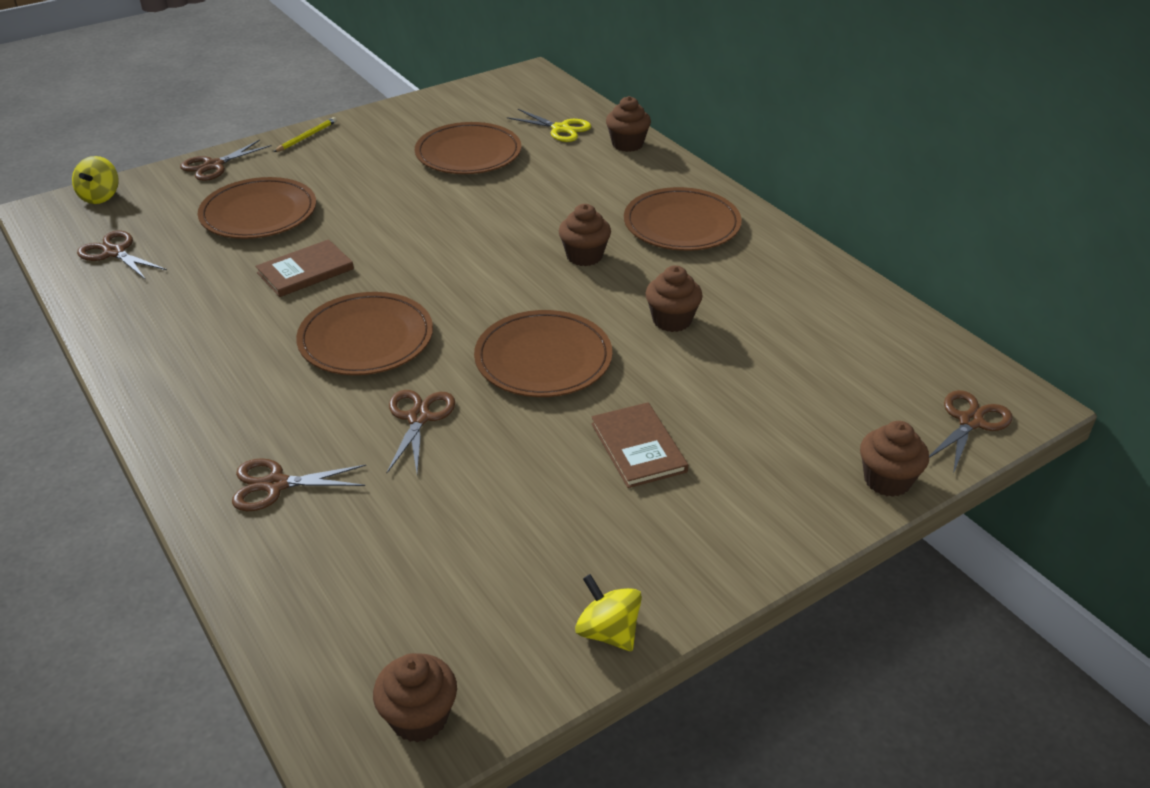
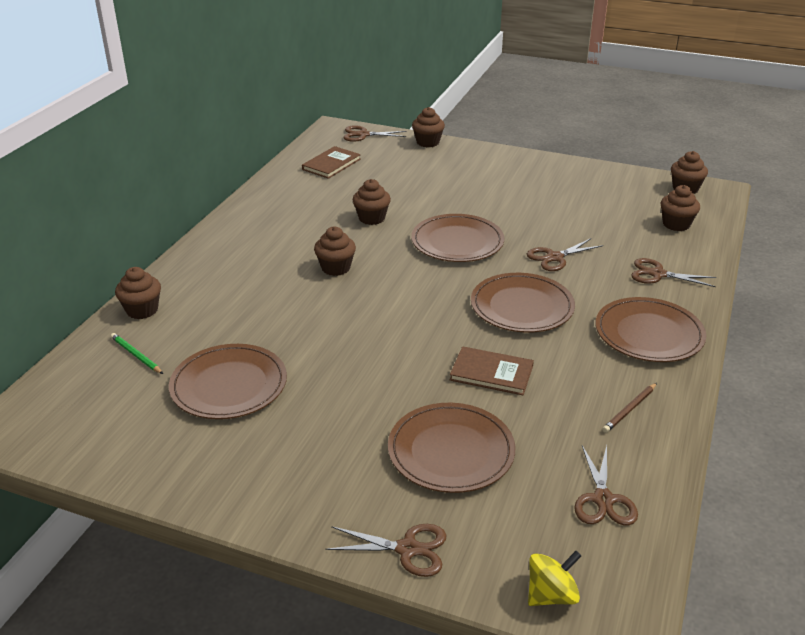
camera: 125 degrees left, 5 degrees down
brown scissors [232,458,366,511] -> brown scissors turned 150 degrees clockwise [631,258,716,287]
yellow pencil [274,117,337,152] -> none
yellow scissors [507,109,591,142] -> green pencil [111,333,163,374]
yellow spinning top [575,574,642,651] -> none
brown book [591,402,688,488] -> brown book moved to [302,146,361,179]
brown plate [624,187,742,251] -> brown plate moved to [595,297,706,362]
none -> brown pencil [602,383,657,433]
none -> brown cupcake [661,185,700,231]

